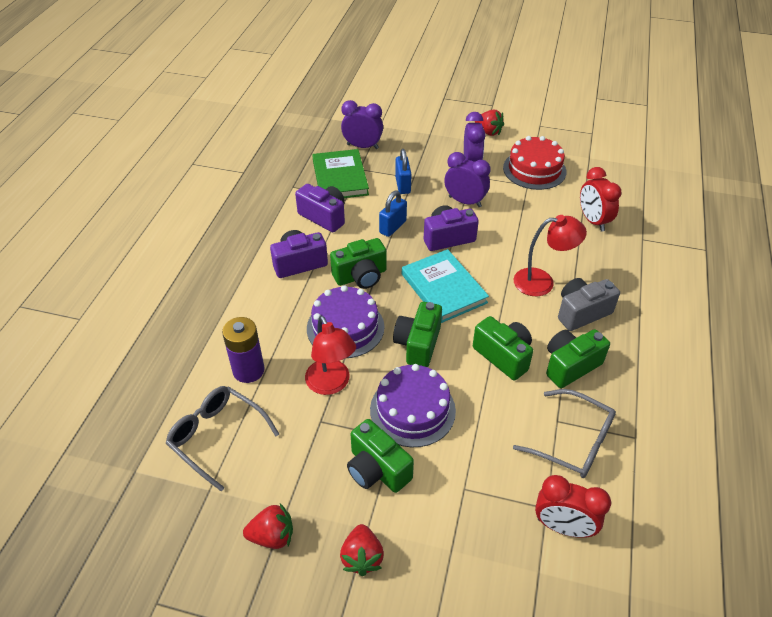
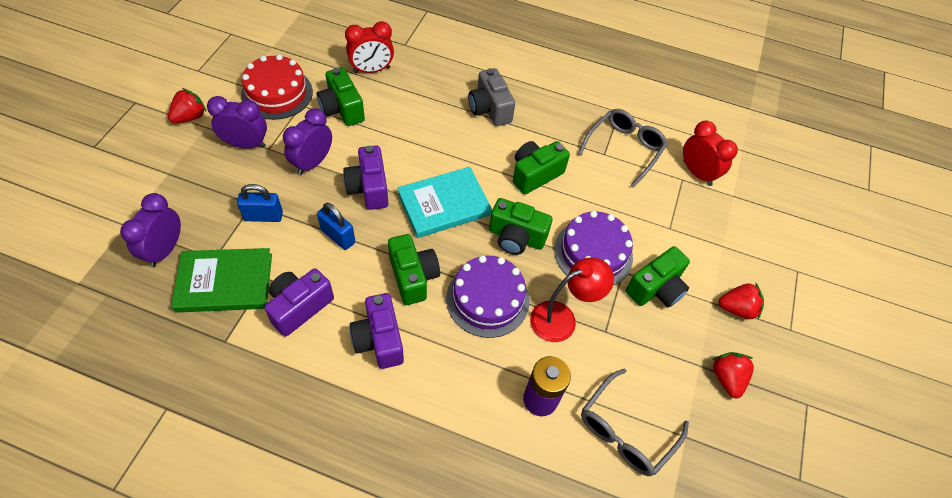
camera: 90 degrees left, 10 degrees up
red lamp [514,215,587,296] -> none
red clock [535,475,611,538] -> red clock turned 60 degrees counterclockwise [683,121,738,186]
green camera [546,329,610,388] -> green camera moved to [317,67,365,126]

